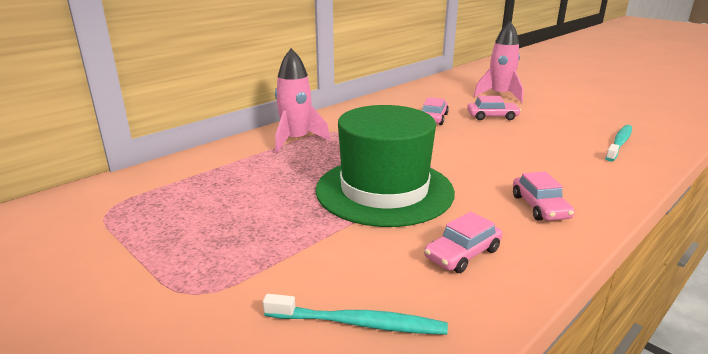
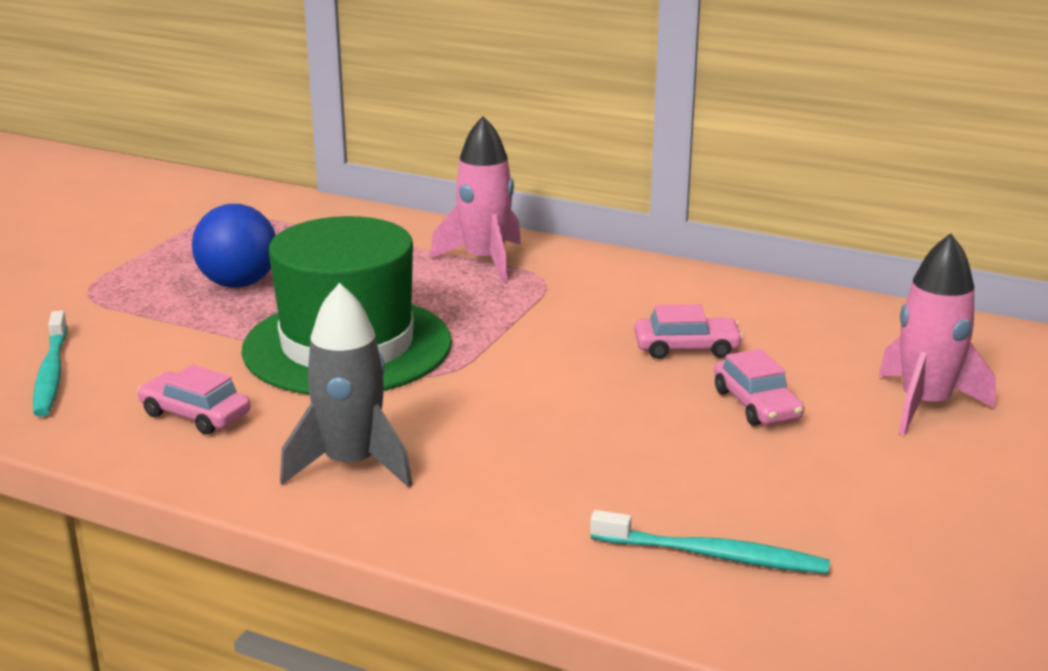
camera: 70 degrees right, 0 degrees up
pink car [513,171,575,221] -> grey rocket [280,283,413,487]
none -> blue ball [192,204,276,288]

